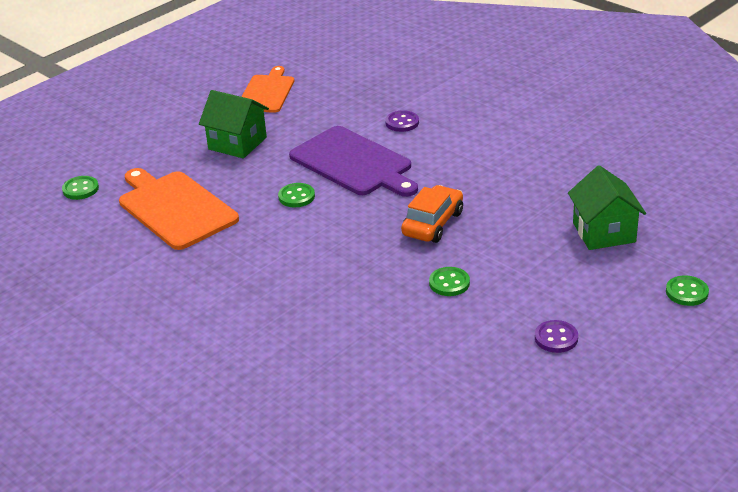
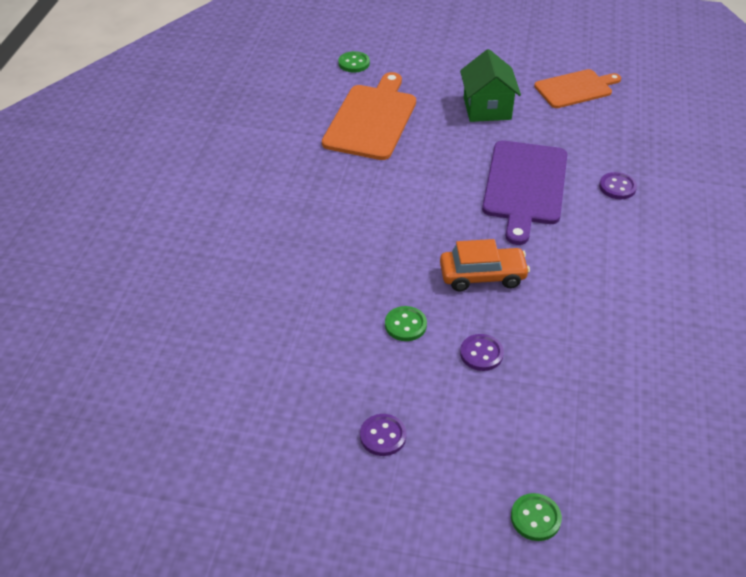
camera: 55 degrees right, 10 degrees up
green button [278,183,315,207] -> none
green house [568,165,646,250] -> none
none -> purple button [460,334,504,371]

